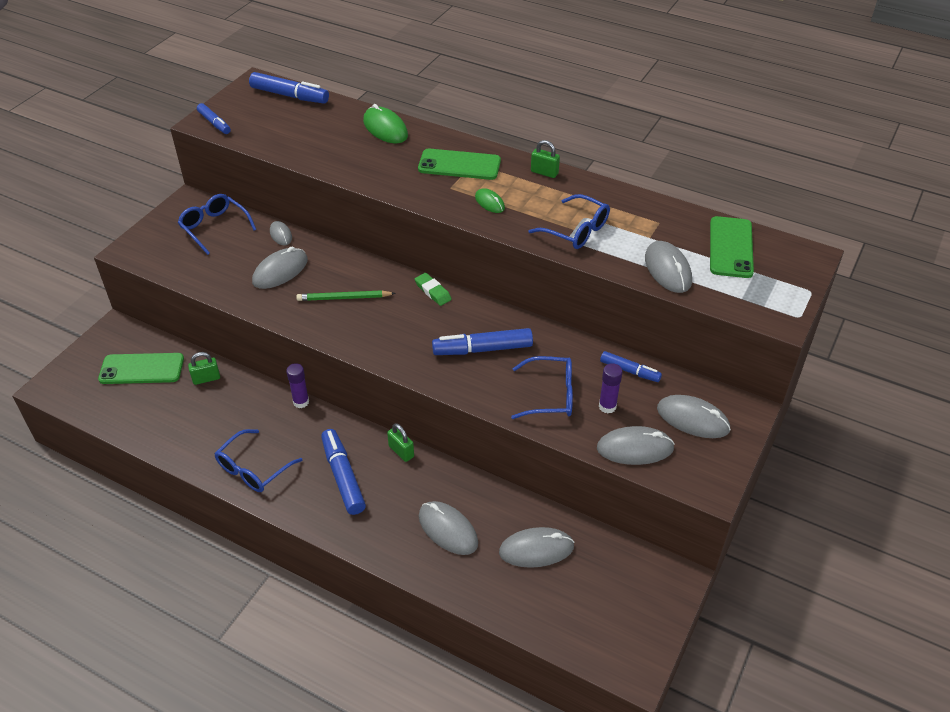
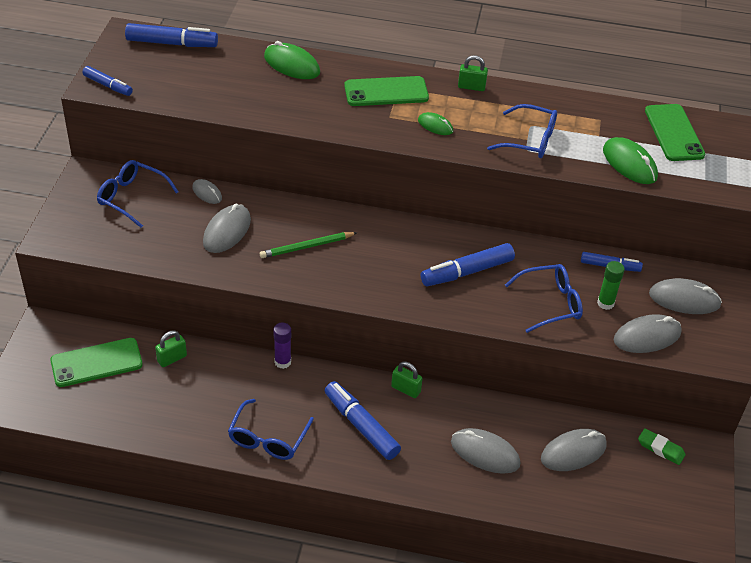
camera: 20 degrees left, 0 degrees up
green eraser [415,273,452,306] -> green eraser moved to [638,428,686,465]
purple glue stick [599,363,623,414] -> green glue stick [597,261,625,310]
grey mouse [645,241,692,293] -> green mouse [603,137,658,184]

